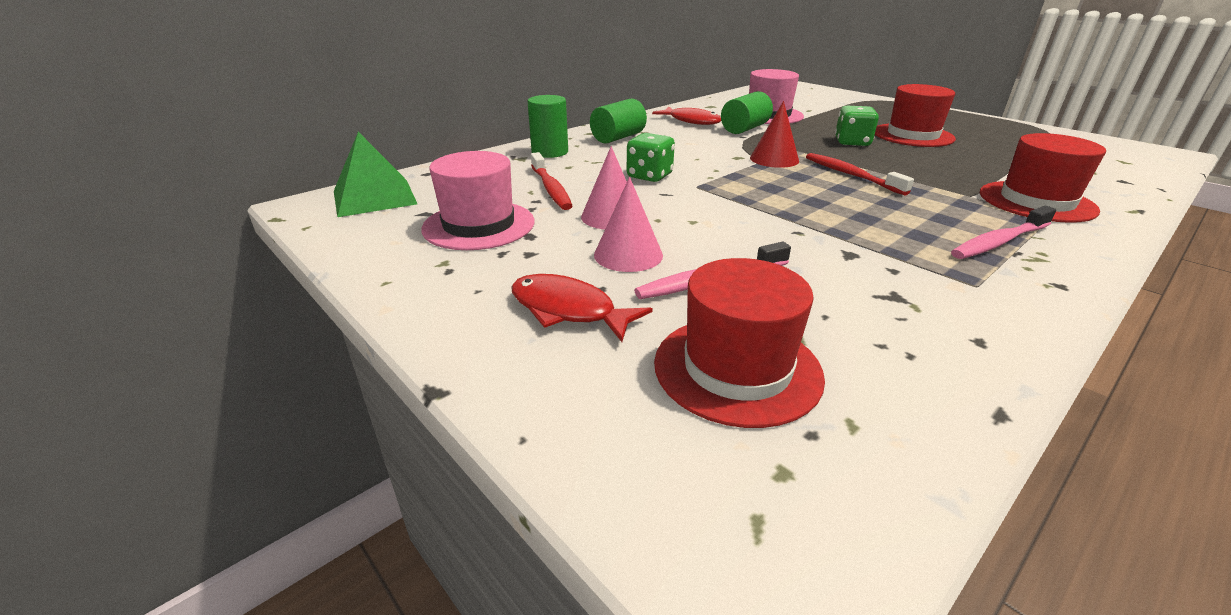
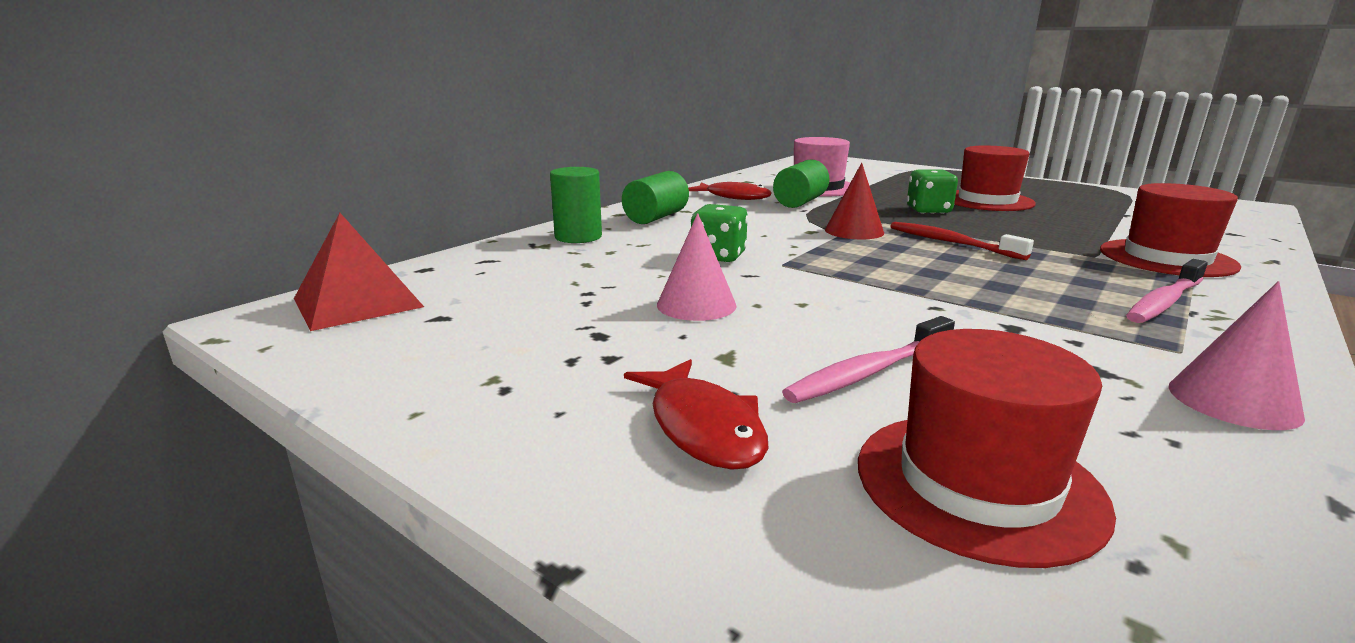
camera: 10 degrees left, 10 degrees down
green pyramid [334,132,417,217] -> red pyramid [294,213,424,331]
pink hat [421,151,535,250] -> none
red fish [511,274,653,342] -> red fish turned 135 degrees counterclockwise [624,359,769,470]
red toothbrush [531,152,572,210] -> none
pink cone [594,177,663,272] -> pink cone moved to [1168,281,1305,430]

